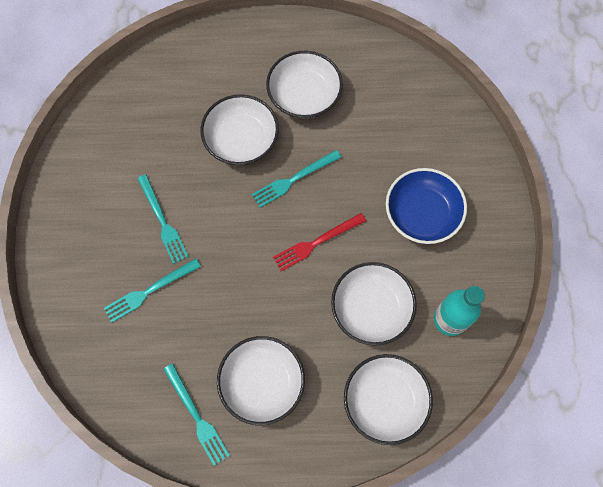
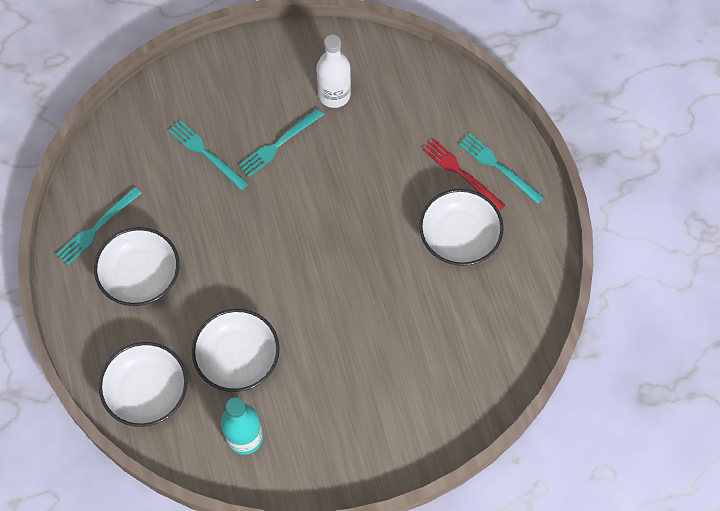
camera: 75 degrees right, 5 degrees down
white bowl [200,94,279,165] -> none
turquoise fork [252,150,341,208] -> turquoise fork moved to [458,133,544,204]
red fork [273,213,366,271] -> red fork moved to [422,139,506,211]
blue bowl [386,168,467,244] -> none
none -> white bottle [317,35,351,108]

